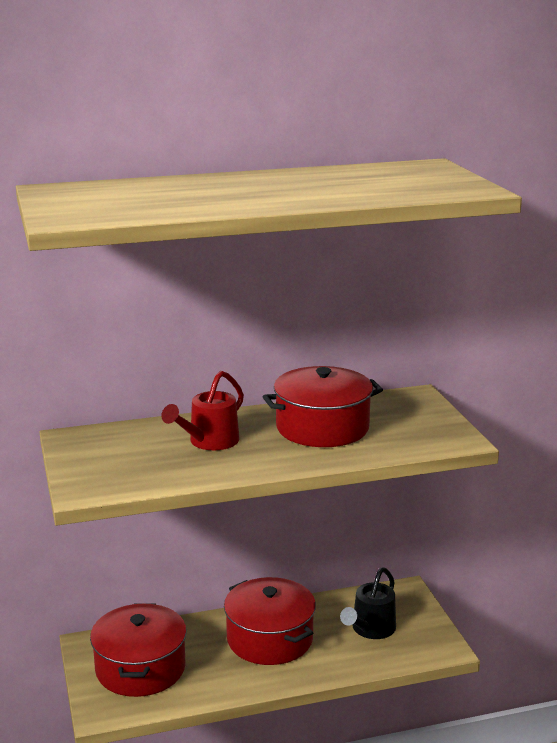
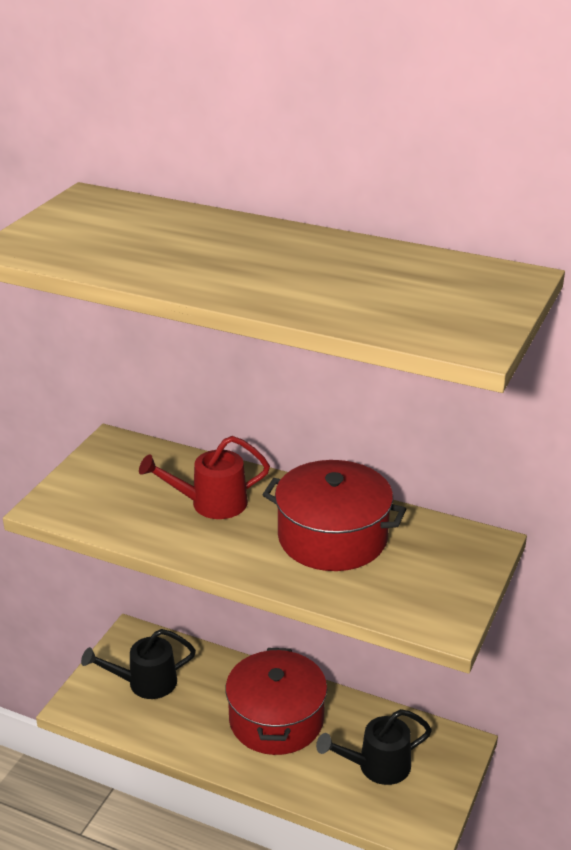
camera: 40 degrees right, 10 degrees up
red pot [90,603,187,697] -> black watering can [81,629,196,699]

